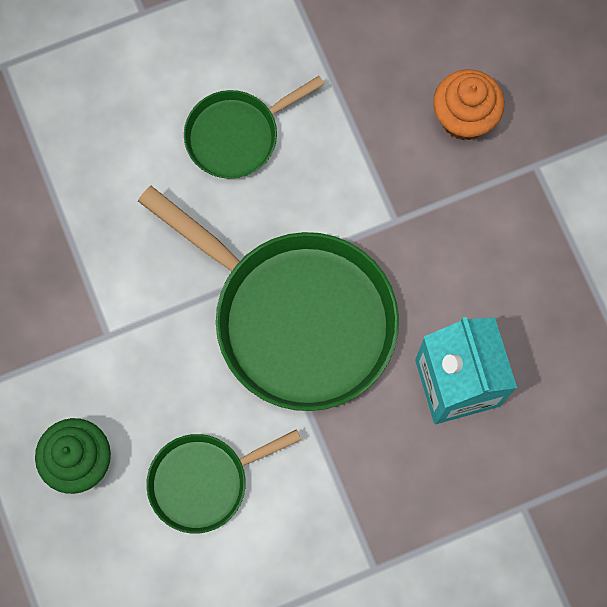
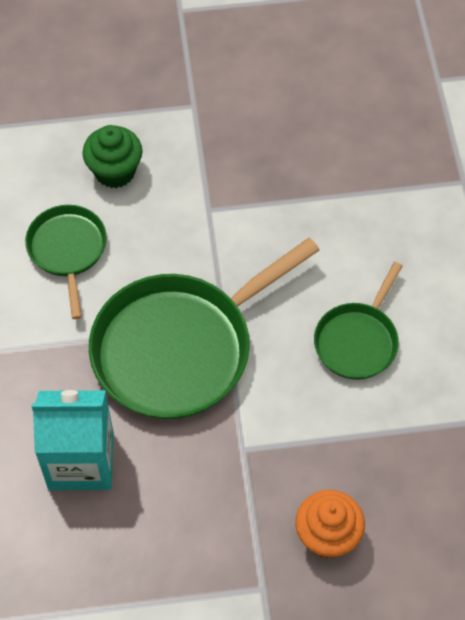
camera: 105 degrees right, 15 degrees down
green pan [184,76,324,179] -> green pan turned 135 degrees counterclockwise [314,262,403,380]

